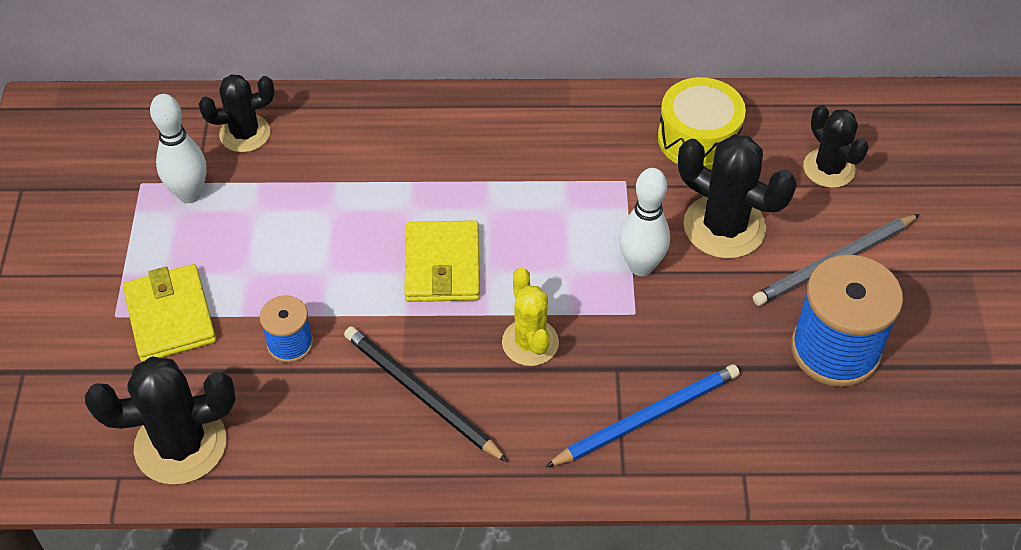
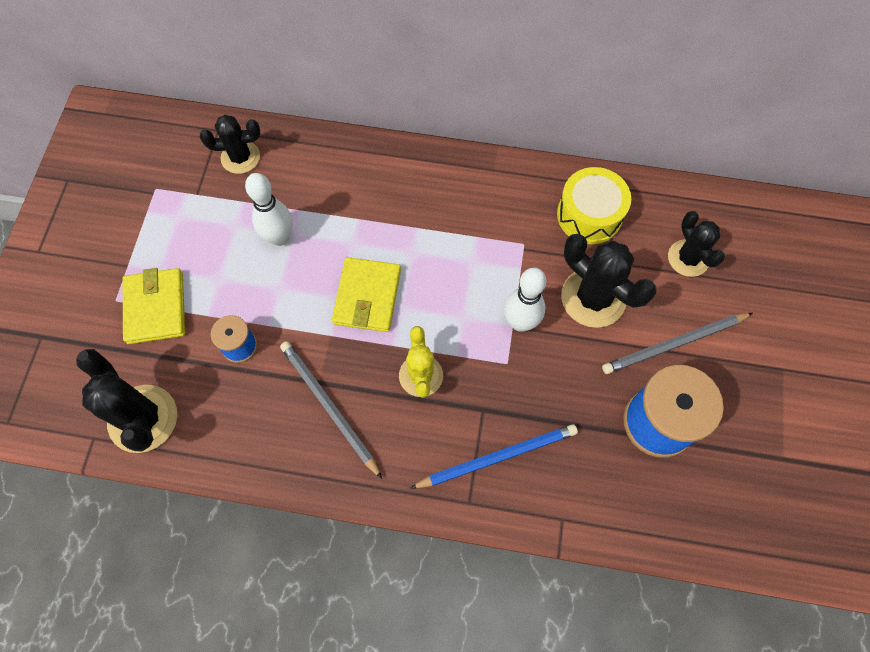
camera: 10 degrees right, 15 degrees up
black cactus [85,357,236,485] -> black cactus turned 60 degrees clockwise [76,349,177,453]
white bowling pin [150,94,207,203] -> white bowling pin moved to [245,173,293,246]
black pencil [344,326,508,462] -> grey pencil [280,341,382,479]

